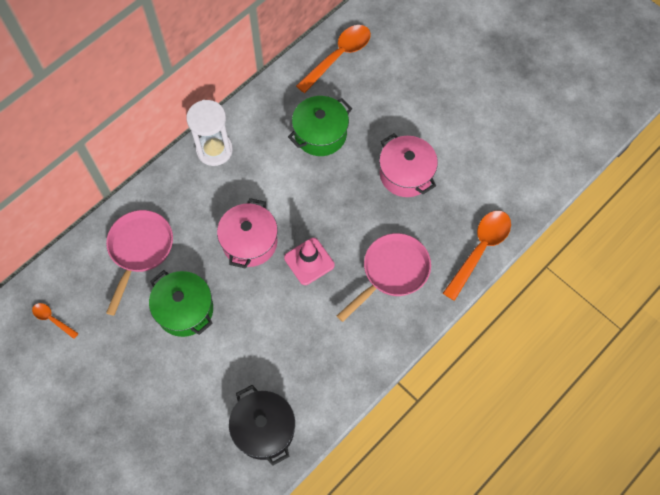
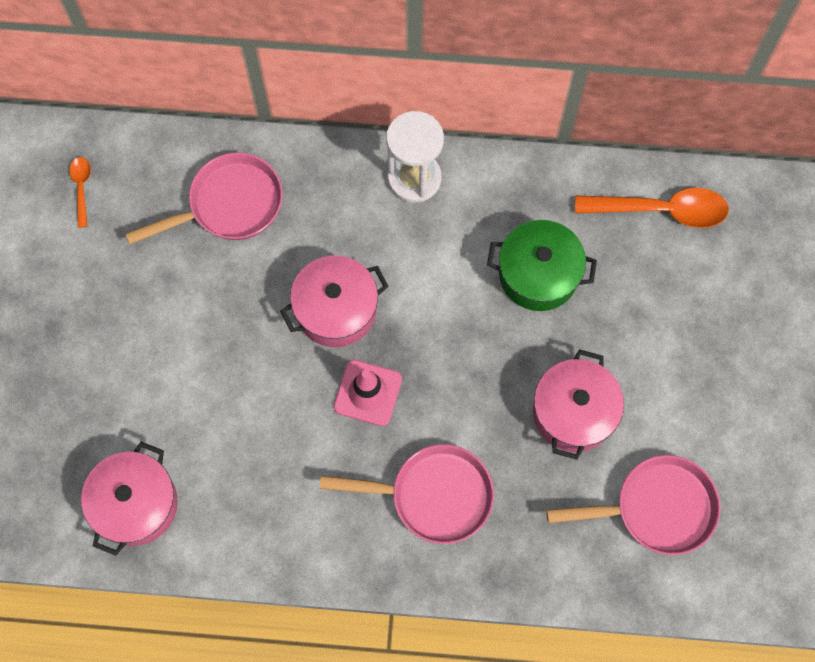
camera: 50 degrees right, 5 degrees up
green pot [149,270,213,337] -> none
black pot [229,385,295,465] -> pink pot [81,442,178,556]
orange spoon [443,211,511,301] -> none
none -> pink pan [546,455,721,555]

